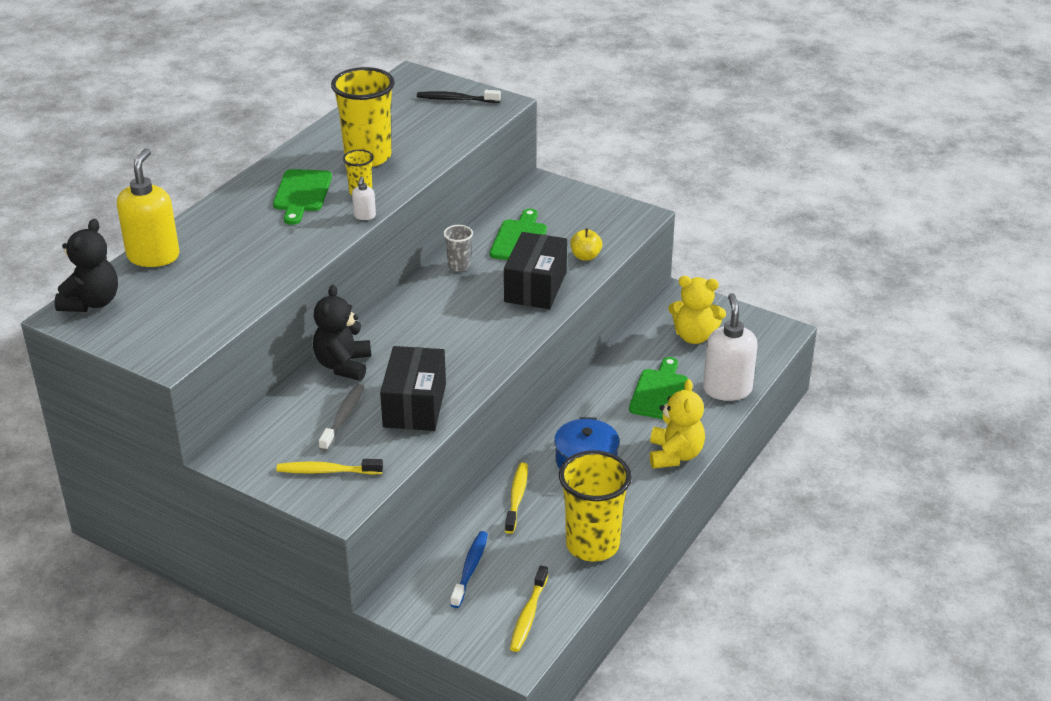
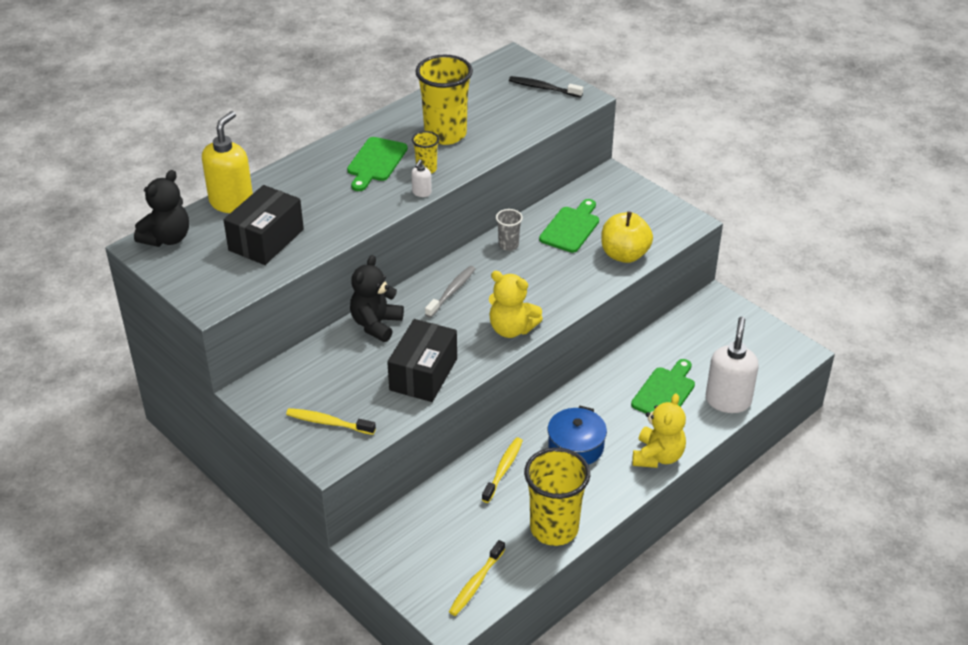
camera: 15 degrees right, 5 degrees up
grey toothbrush [319,384,364,451] -> grey toothbrush moved to [425,266,475,318]
blue toothbrush [450,531,488,608] -> none
black box [504,232,567,309] -> black box moved to [223,185,304,265]
yellow apple [570,228,602,261] -> yellow apple [601,211,653,263], size x1.75
yellow teddy bear [668,276,726,344] -> yellow teddy bear moved to [489,271,543,338]

